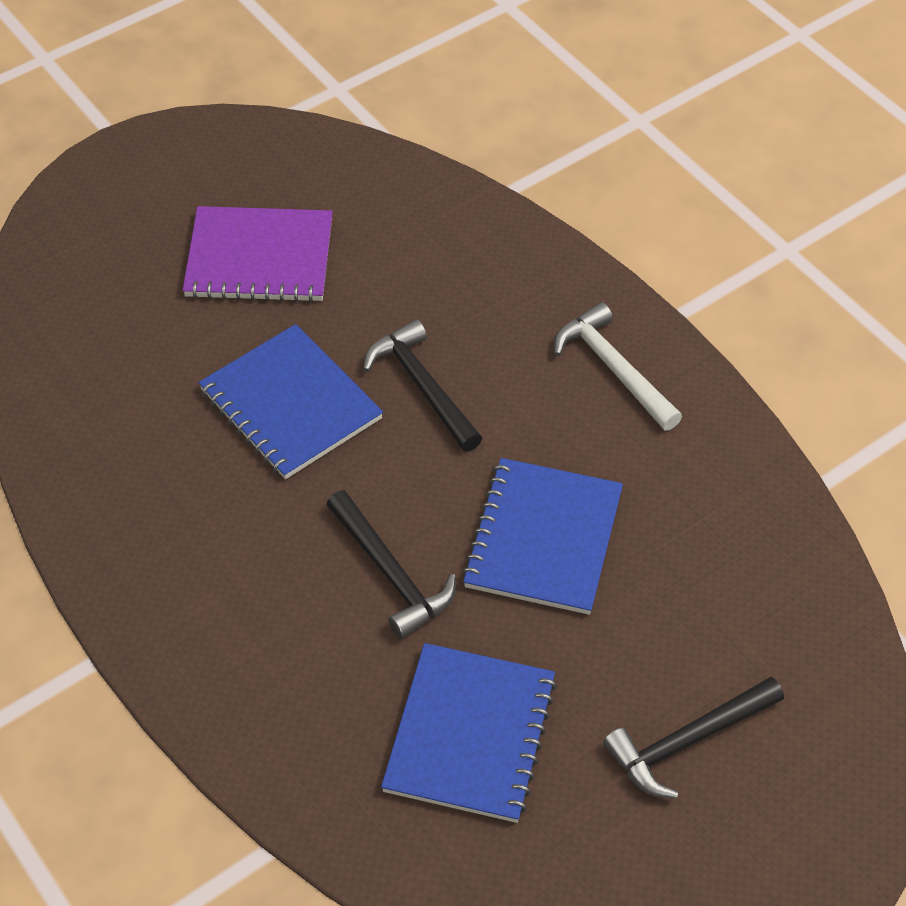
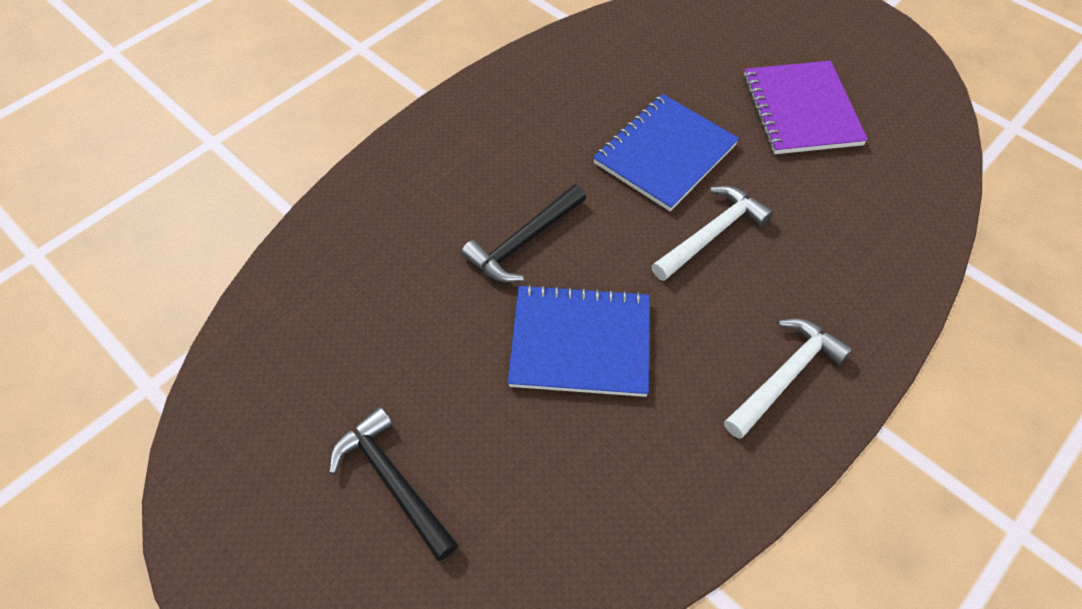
camera: 80 degrees right, 5 degrees up
black hammer [363,319,482,452] -> white hammer [652,186,773,281]
blue notebook [381,643,557,823] -> none

